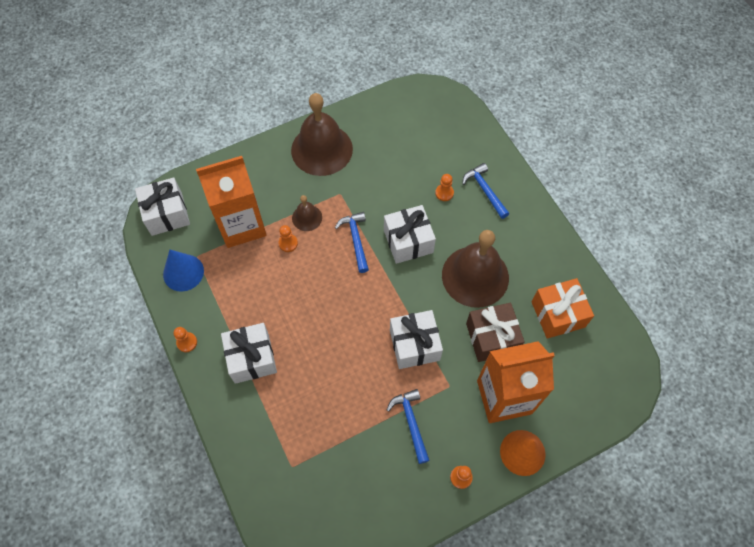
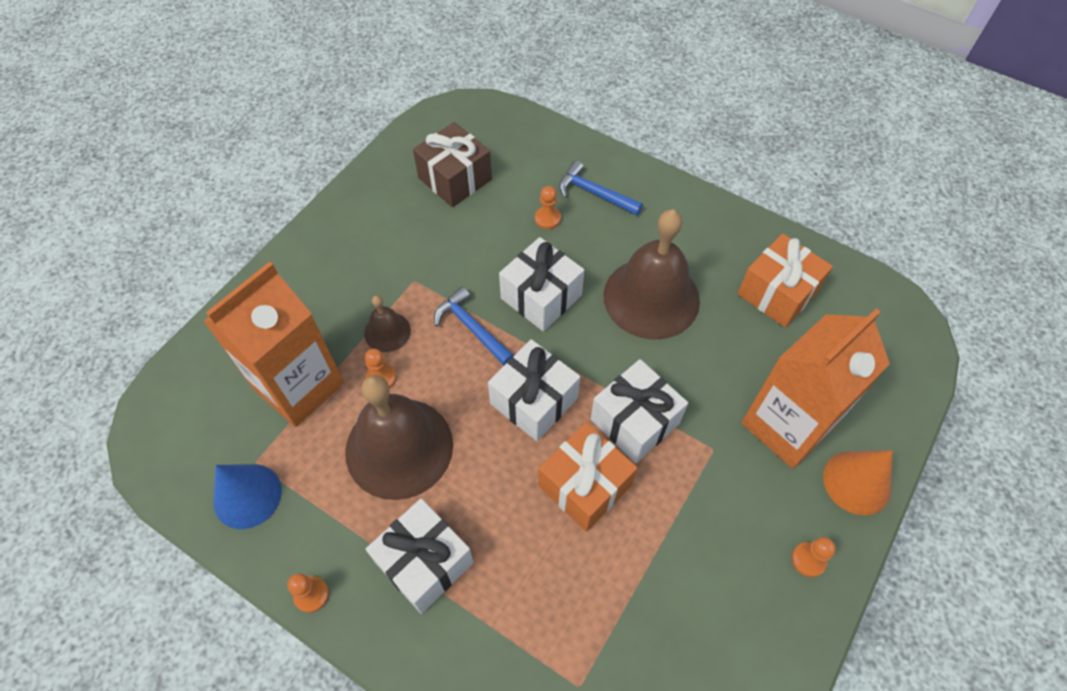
camera: 30 degrees left, 5 degrees down
white gift [135,177,190,236] -> white gift moved to [488,339,580,442]
brown bell [291,93,353,176] -> brown bell moved to [345,375,453,500]
blue hammer [387,389,430,464] -> none
brown gift [466,303,525,362] -> brown gift moved to [413,122,492,207]
none -> orange gift [538,422,637,532]

